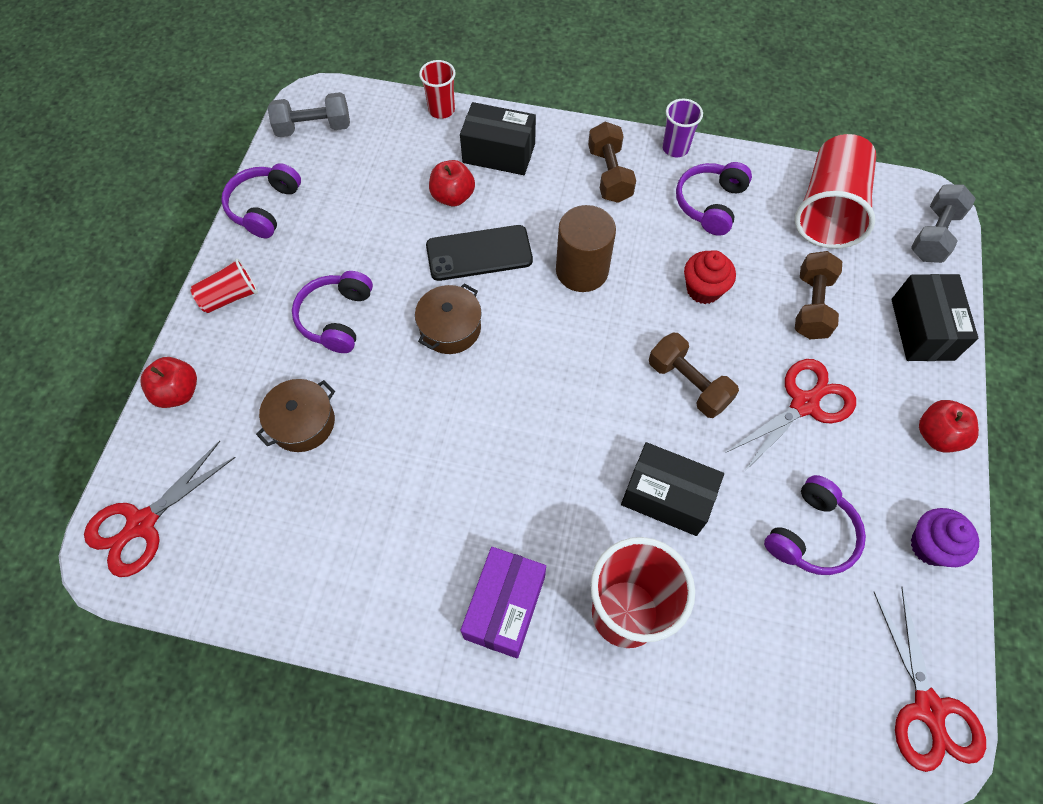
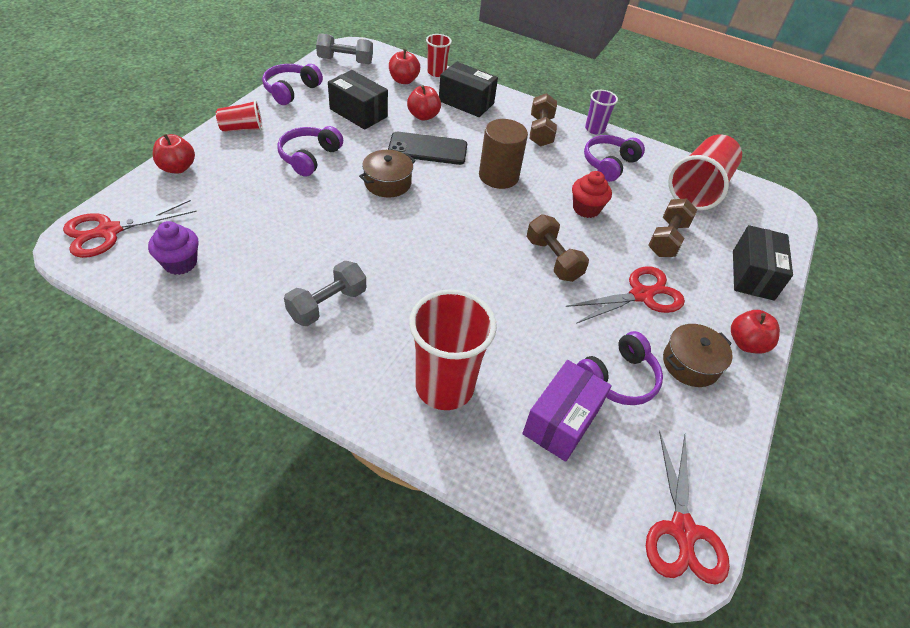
camera: 10 degrees right, 15 degrees down
brown pot [256,379,335,452] -> brown pot moved to [663,324,733,387]
purple box [460,547,546,658] -> purple box moved to [522,360,612,462]
black box [621,442,724,536] -> black box moved to [328,70,388,130]
grey dumbbell [911,185,976,263] -> grey dumbbell moved to [284,261,366,326]
purple cupcake [911,508,979,567] -> purple cupcake moved to [148,221,199,275]
none -> red apple [389,49,420,84]

